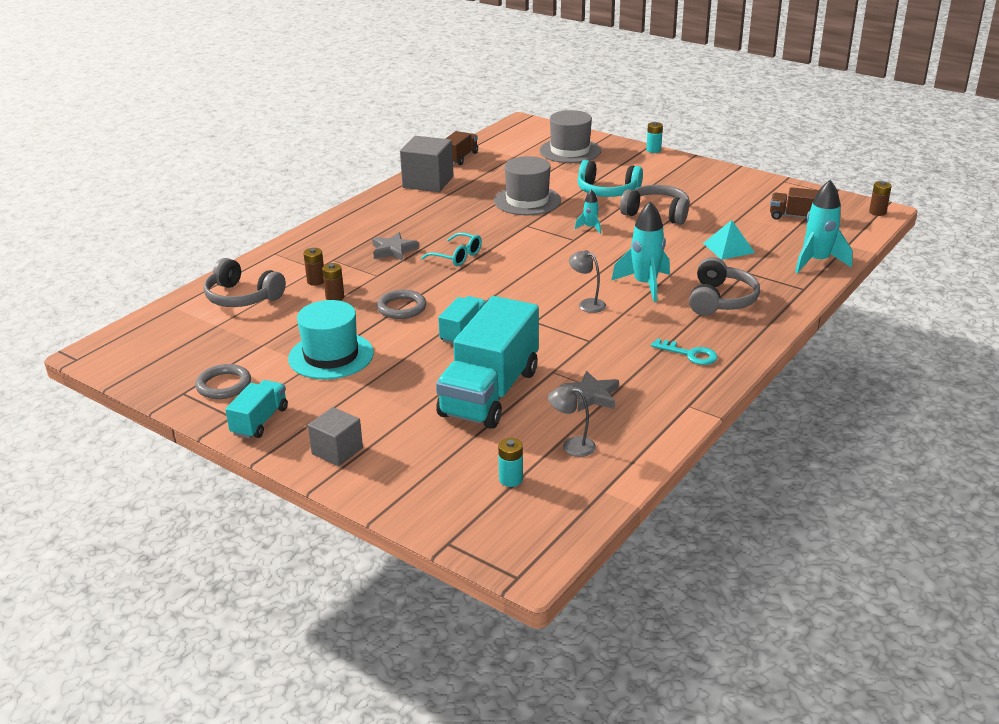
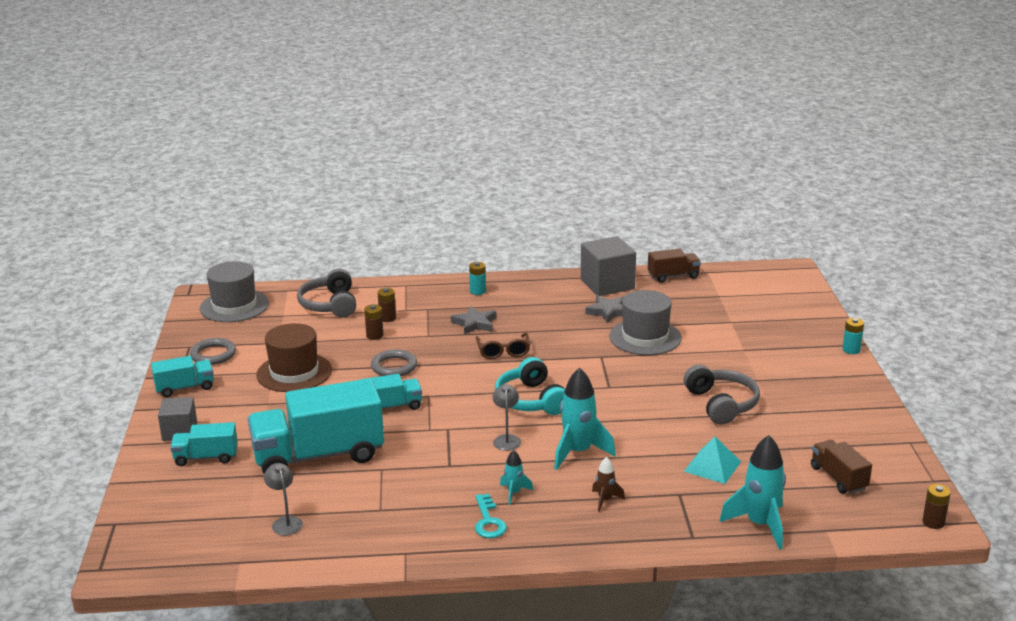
camera: 50 degrees right, 5 degrees down
turquoise hat [288,300,374,379] -> brown hat [256,323,332,392]
turquoise glasses [421,232,482,266] -> brown glasses [475,332,530,359]
turquoise battery [498,438,523,487] -> turquoise battery moved to [469,262,486,295]
grey hat [539,110,601,163] -> grey hat moved to [200,261,269,322]
grey star [561,371,619,412] -> grey star moved to [585,295,623,323]
turquoise rocket [575,189,601,234] -> turquoise rocket moved to [500,450,533,505]
turquoise headphones [578,160,643,197] -> turquoise headphones moved to [495,357,565,415]
grey headphones [689,257,760,316] -> brown rocket [592,457,625,512]
none -> turquoise truck [170,422,238,466]

